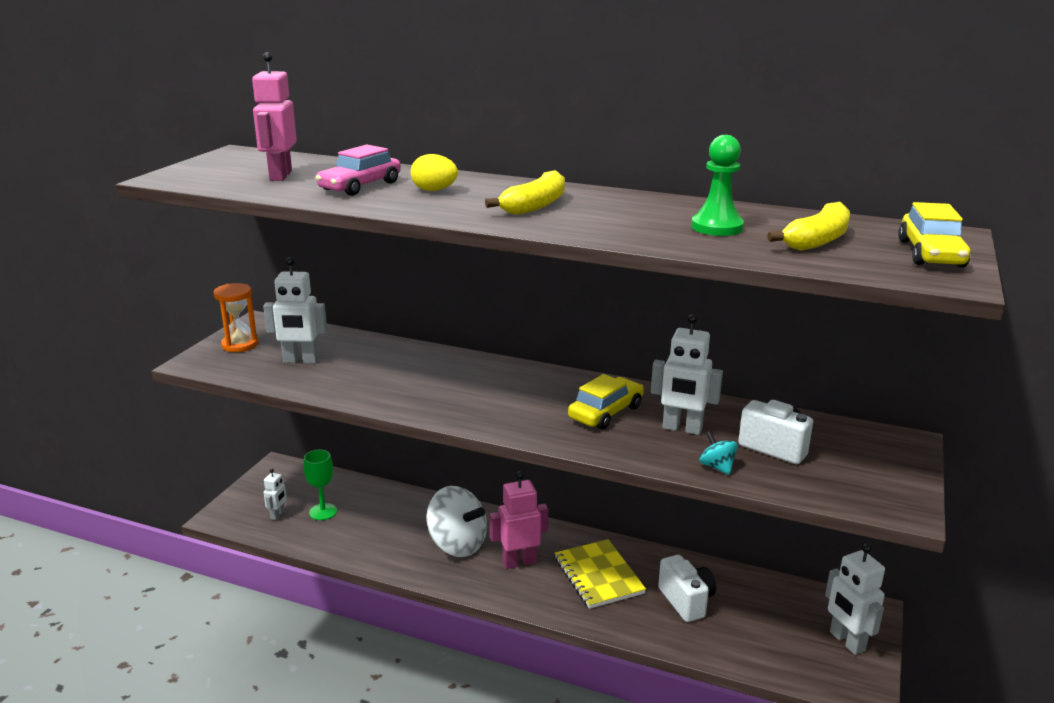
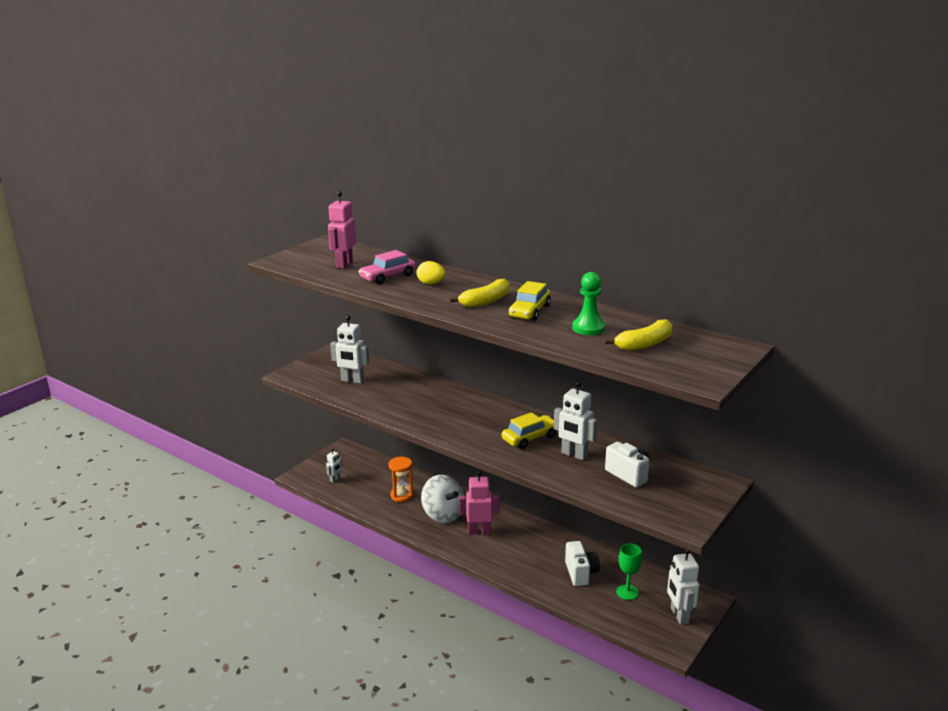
camera: 15 degrees right, 0 degrees up
orange hourglass [213,283,258,352] -> orange hourglass moved to [389,457,414,502]
green goblet [304,450,337,520] -> green goblet moved to [616,544,642,600]
yellow notebook [555,539,646,609] -> none
turquoise spinning top [699,431,738,475] -> none
yellow car [898,202,971,267] -> yellow car moved to [509,281,551,321]

